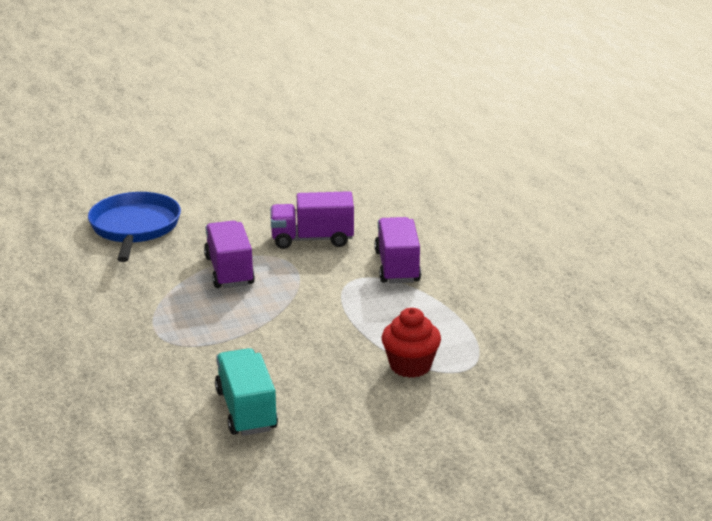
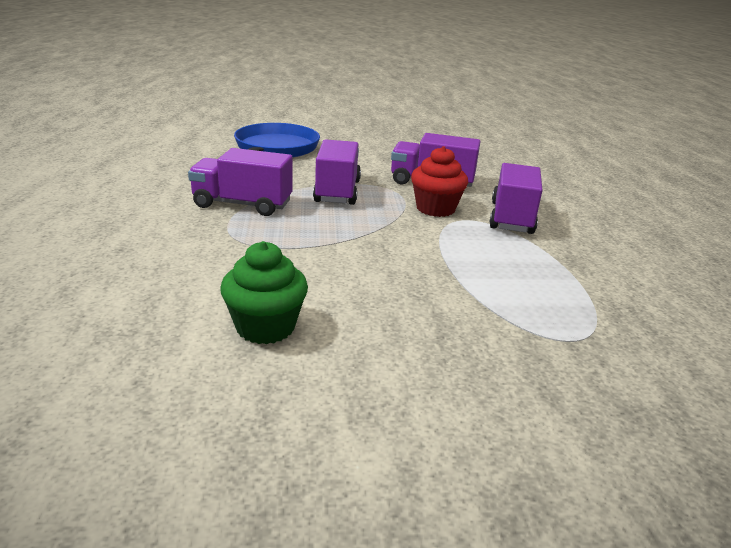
camera: 15 degrees right, 0 degrees up
turquoise truck [215,348,278,436] -> green cupcake [220,241,308,344]
red cupcake [382,308,441,378] -> red cupcake moved to [411,146,468,217]
none -> purple truck [188,148,292,216]

